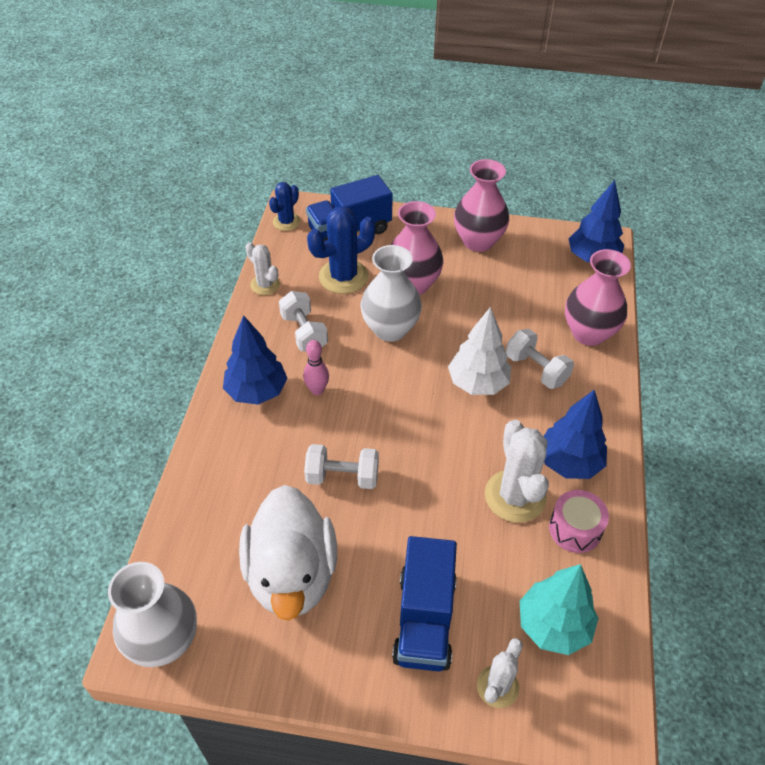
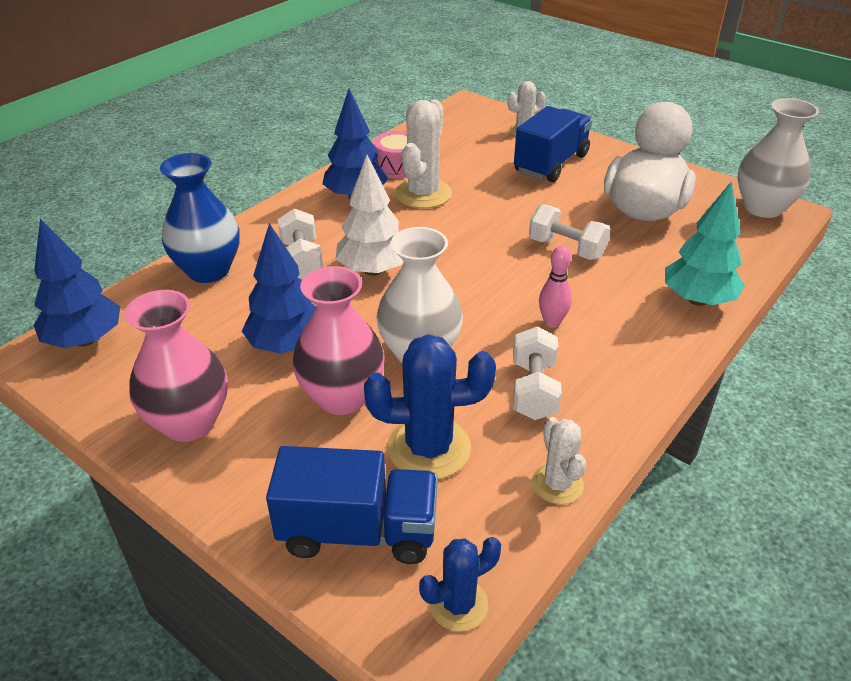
camera: 150 degrees left, 10 degrees down
blue tree [223,315,288,405] -> blue tree moved to [242,223,316,354]
turquoise tree [520,564,598,655] -> turquoise tree moved to [665,181,745,306]
pink vase [565,249,631,346] -> blue vase [160,153,240,283]

